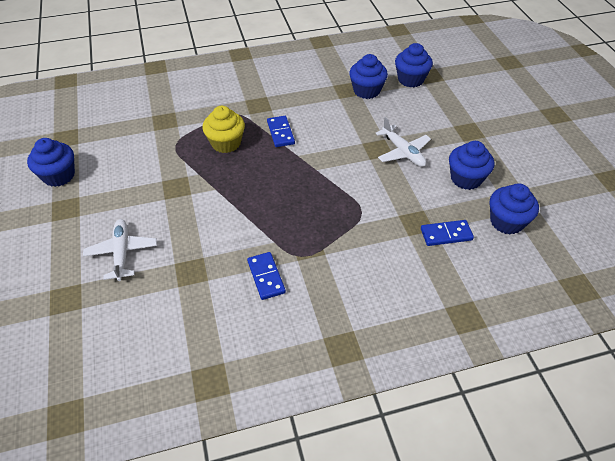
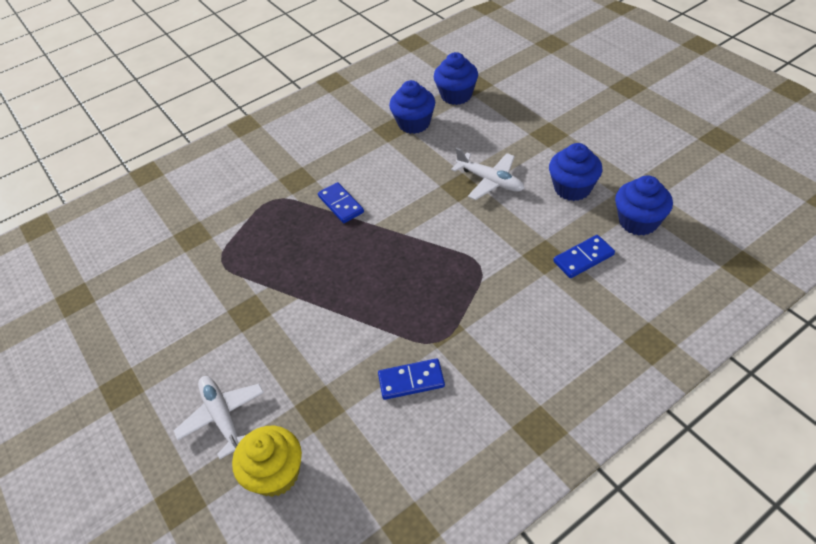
camera: 15 degrees left, 0 degrees up
blue cupcake [27,138,75,187] -> none
yellow cupcake [202,106,245,153] -> yellow cupcake moved to [232,426,302,497]
blue domino [247,252,286,300] -> blue domino turned 60 degrees counterclockwise [378,358,445,400]

